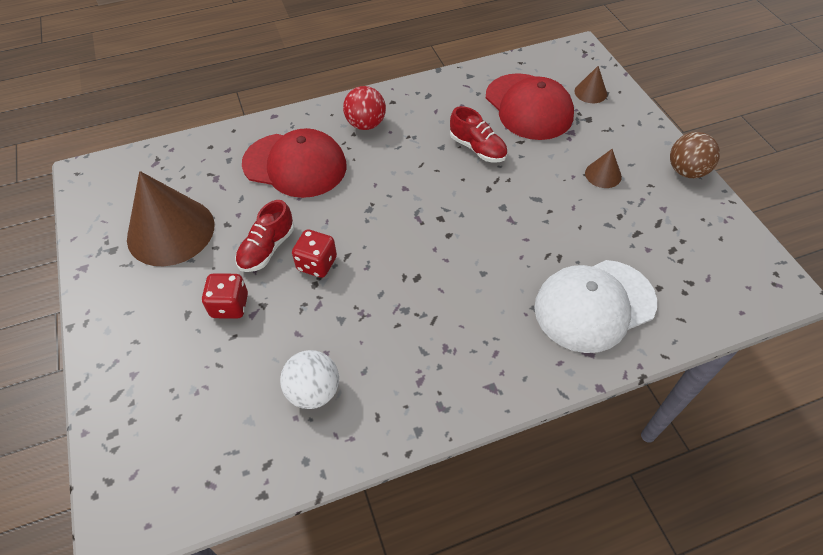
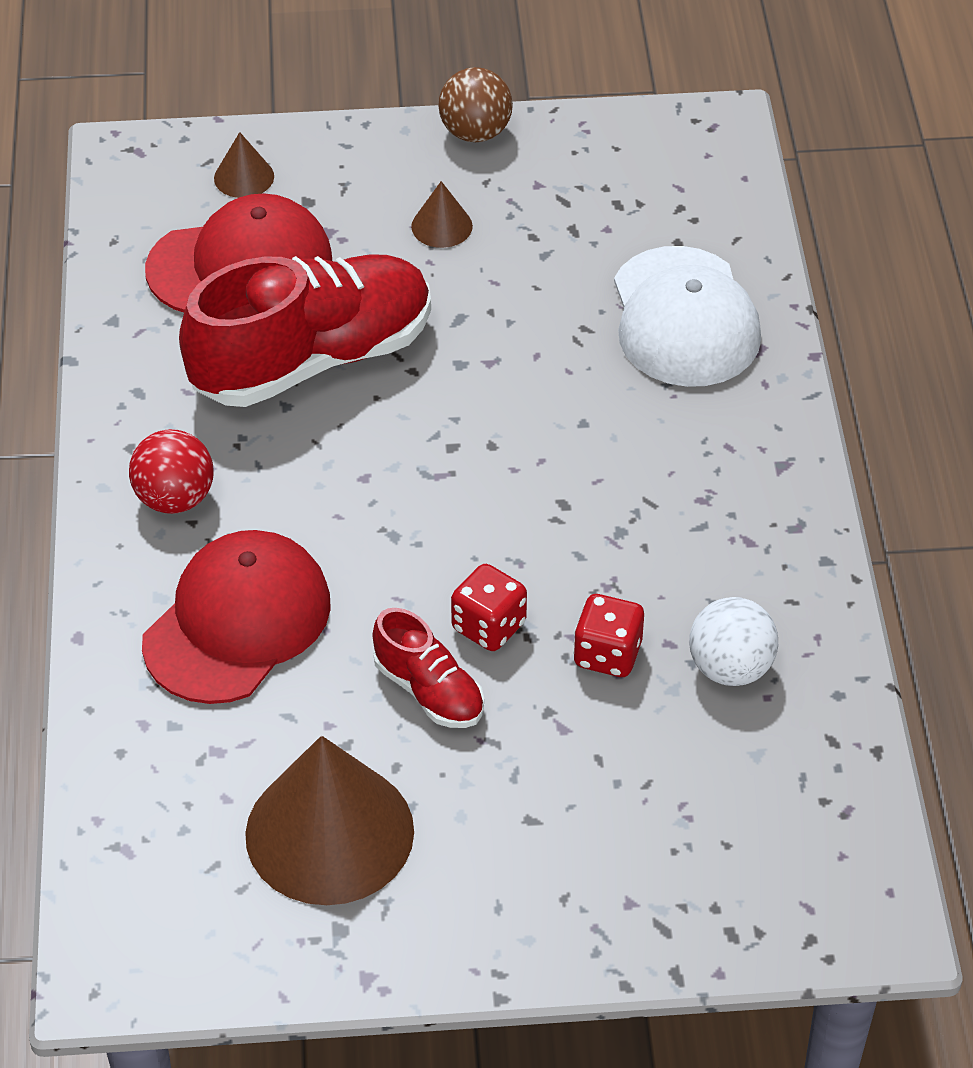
camera: 75 degrees left, 5 degrees down
red dice [201,273,248,319] -> red dice moved to [573,594,644,677]
red shoe [450,106,507,162] -> red shoe [179,254,431,407], size x2.08

